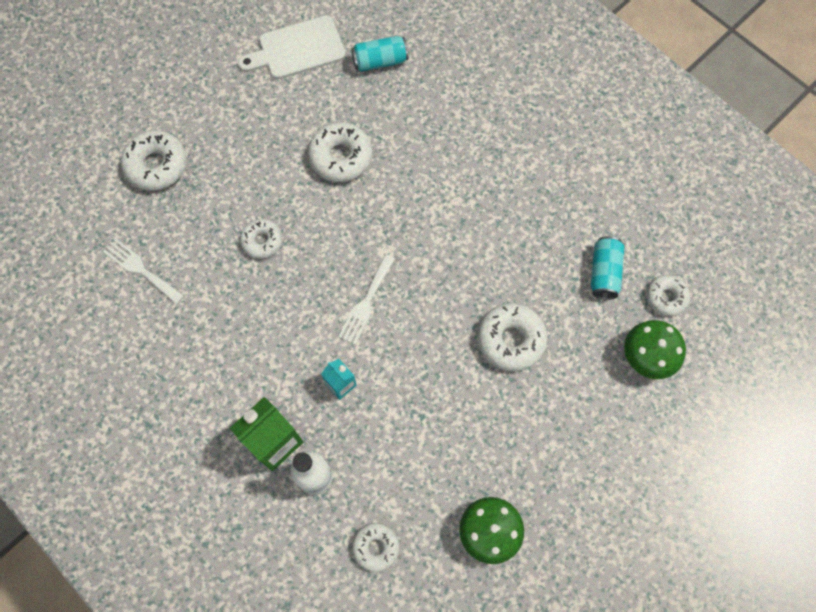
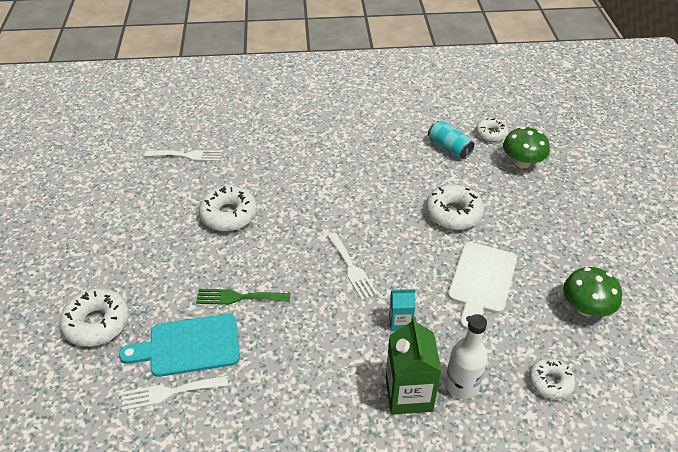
camera: 50 degrees left, 25 degrees down
white cutting board [238,15,345,79] -> white cutting board moved to [448,242,517,330]
white donut [240,219,282,259] -> green fork [196,289,290,305]
turquoise can [351,36,408,72] -> white fork [144,150,222,161]
none -> turquoise cutting board [119,314,240,377]

